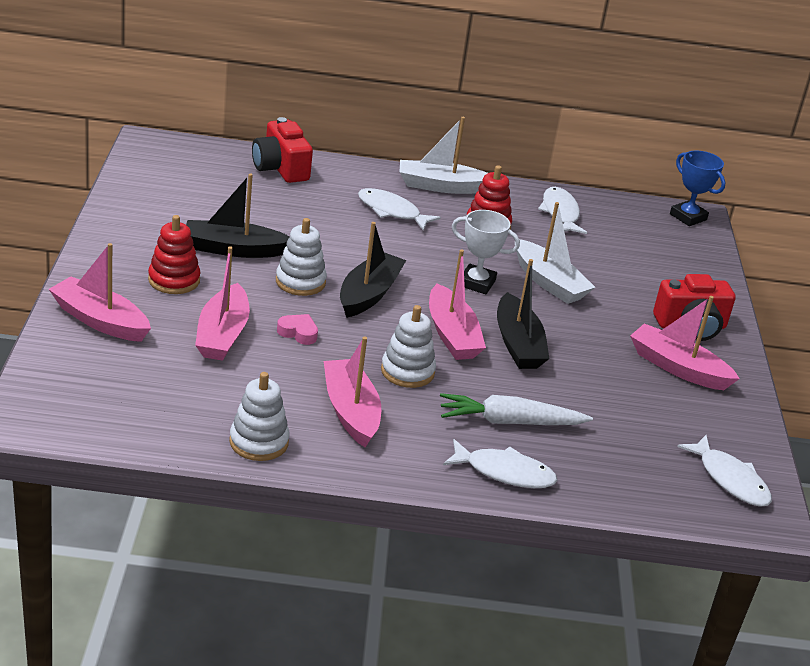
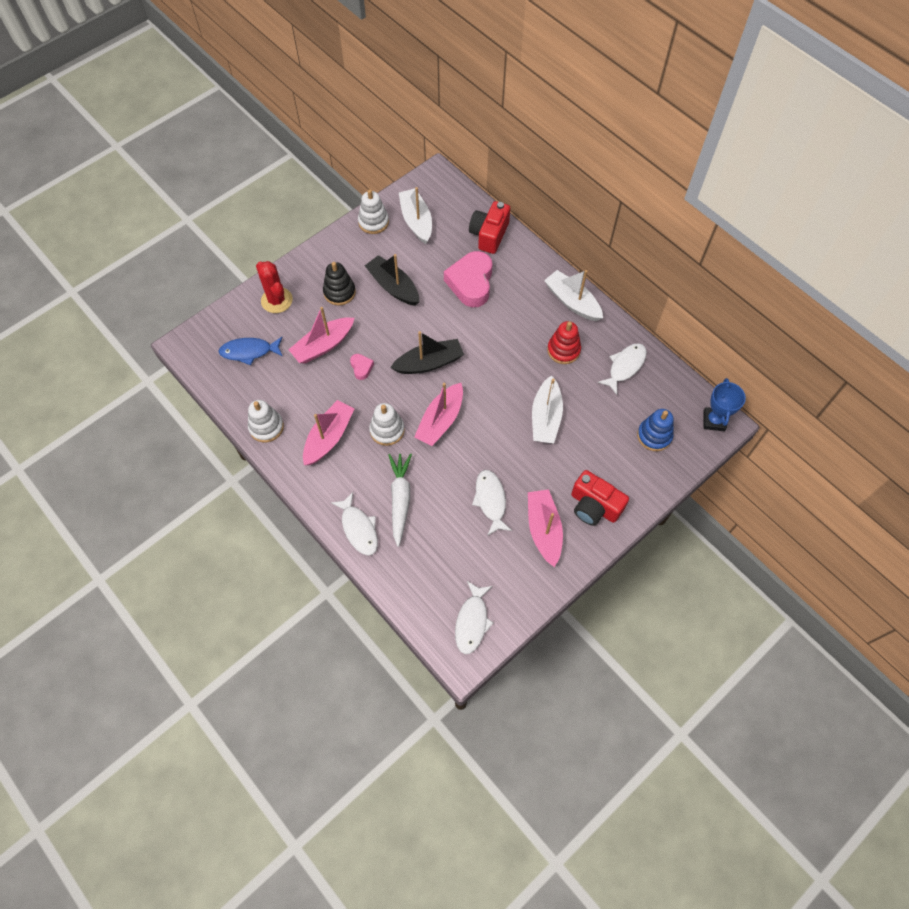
camera: 50 degrees right, 30 degrees up
pink boat [49,243,151,342] -> red cactus [256,261,293,313]
red stacking toy [148,215,201,294] -> black stacking toy [323,262,356,305]
white stacking toy [276,218,327,296] -> white stacking toy moved to [358,189,389,234]
white fish [358,188,441,231] -> white fish moved to [472,470,512,536]
white carrot [440,393,593,425] -> white carrot turned 45 degrees clockwise [388,453,412,547]
white trophy [452,210,520,294] -> none
black boat [497,259,550,369] -> none
none -> blue fish [218,337,283,365]
none -> white boat [399,187,432,244]
none -> pink heart [444,251,493,307]
none -> blue stacking toy [637,409,674,451]

